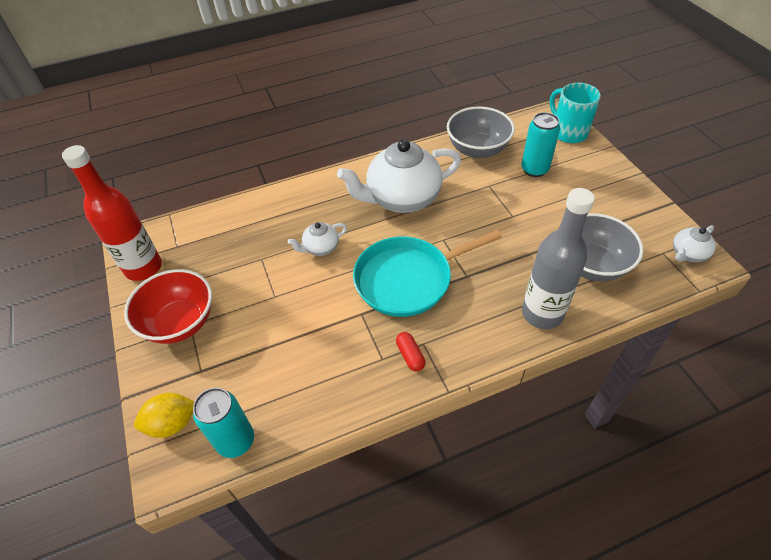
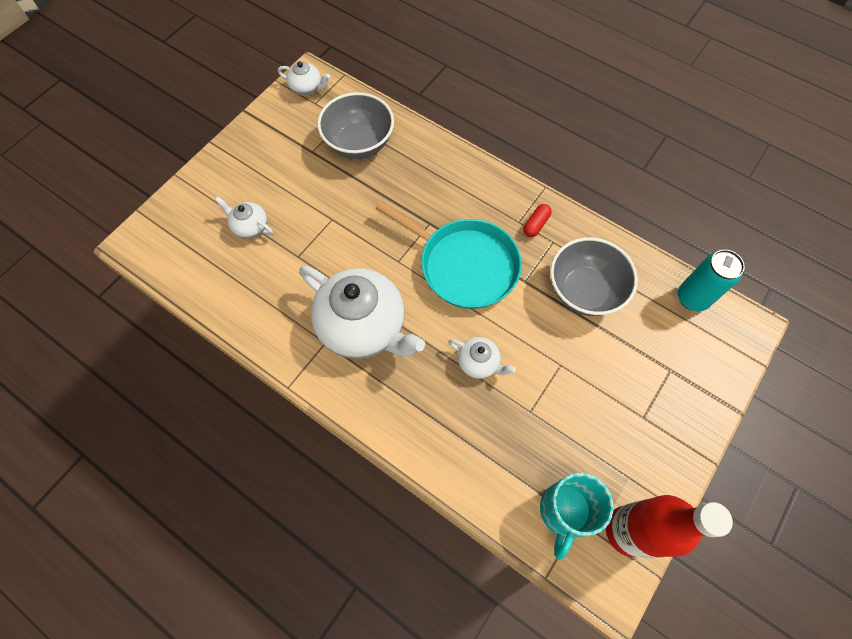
camera: 125 degrees left, 15 degrees up
red bowl [124,269,212,344] -> none
yellow lemon [134,393,194,438] -> none
grey bowl [447,107,515,158] -> grey bowl moved to [550,237,638,316]
turquoise can [521,112,560,177] -> white teapot [215,197,273,239]
grey bottle [522,188,595,329] -> none
turquoise mug [550,83,601,143] -> turquoise mug moved to [540,473,614,560]

